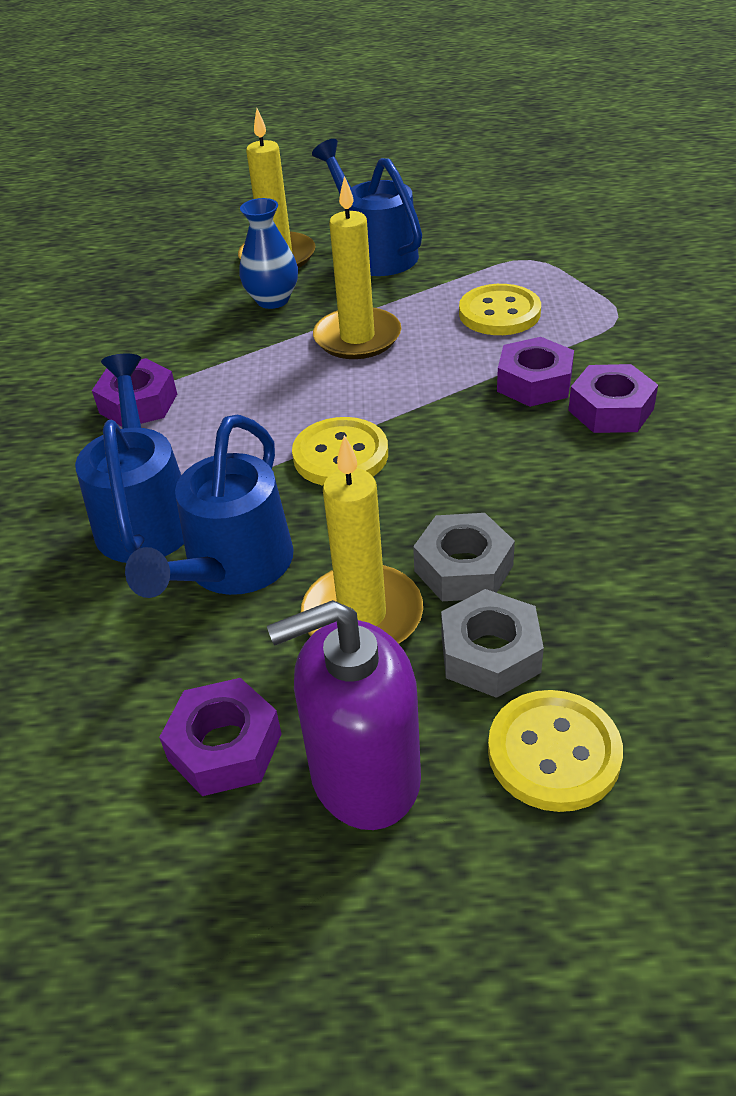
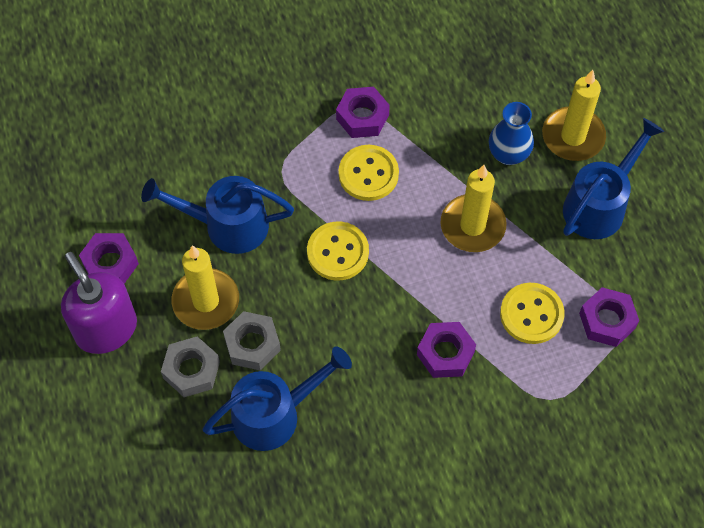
camera: 70 degrees right, 20 degrees up
blue watering can [75,354,184,563] -> blue watering can moved to [202,346,352,451]
yellow button [488,690,623,812] -> yellow button moved to [339,145,399,201]
purple nut [568,364,658,433] -> purple nut moved to [579,287,639,347]

